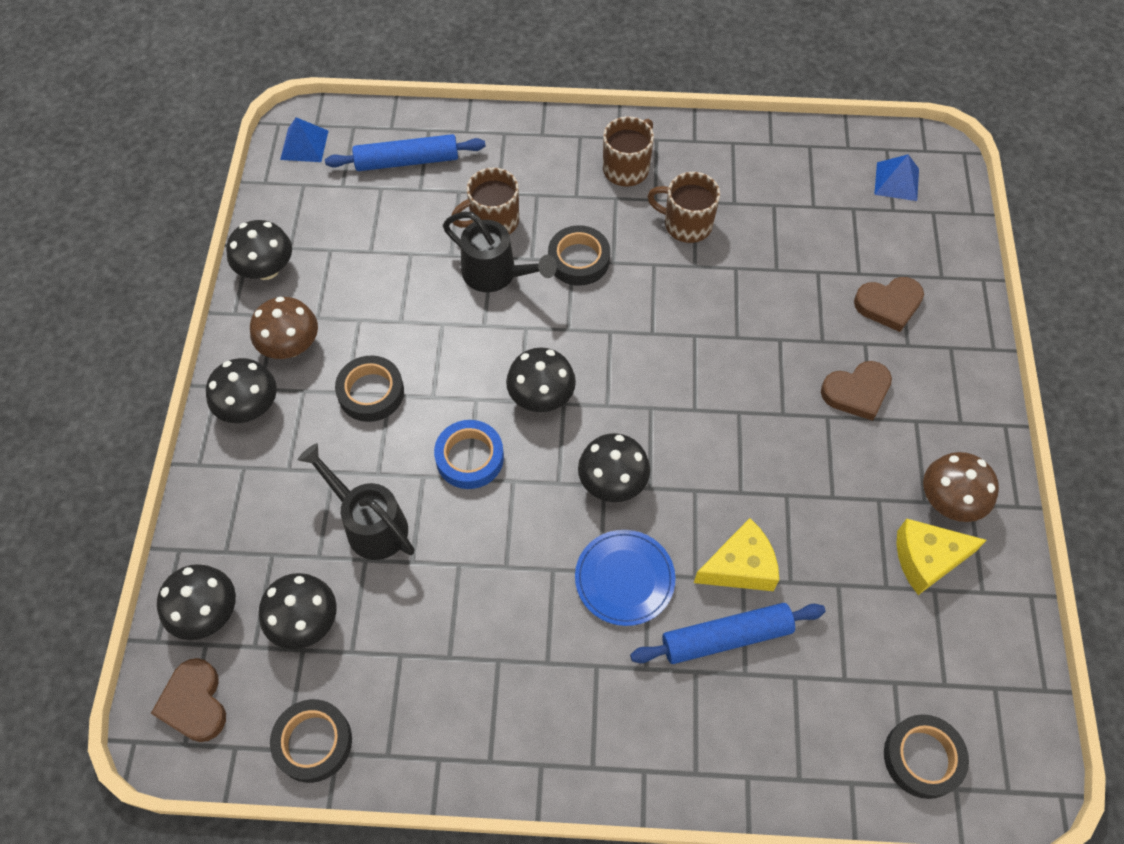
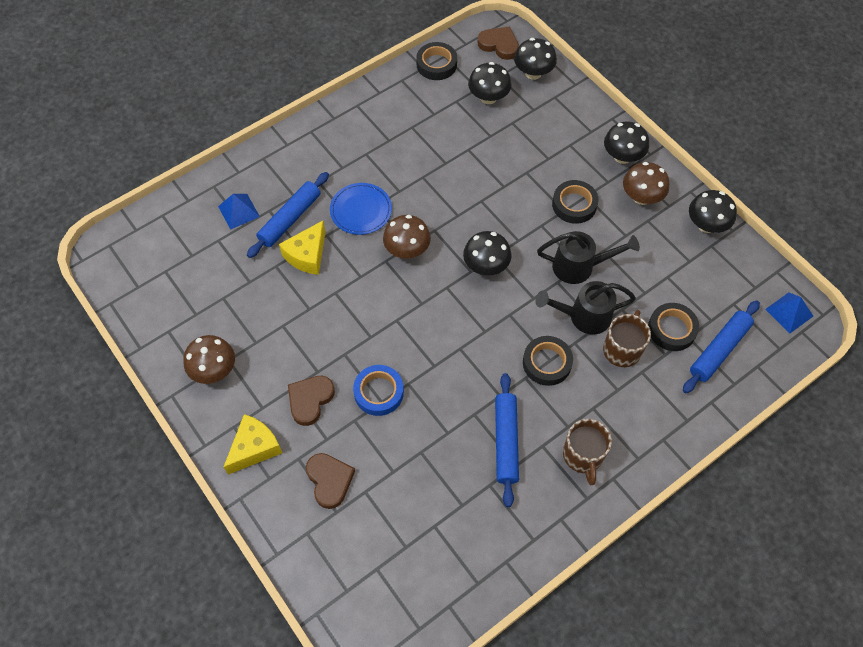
camera: 140 degrees right, 0 degrees up
black watering can [298,443,415,560] -> black watering can moved to [537,231,640,284]
blue tape [434,420,504,489] -> blue tape moved to [353,365,404,416]
black mushroom [578,433,650,502] -> brown mushroom [383,215,431,259]
brown mug [647,172,720,243] -> blue rolling pin [495,373,519,507]
brown heart [854,277,924,332] -> brown heart turned 120 degrees clockwise [306,453,355,509]
blue pyramid [874,154,919,201] -> blue pyramid moved to [218,194,260,230]
black tape [884,714,969,799] -> black tape moved to [648,303,699,351]
yellow cheese [897,519,987,595] -> yellow cheese moved to [224,414,282,475]

